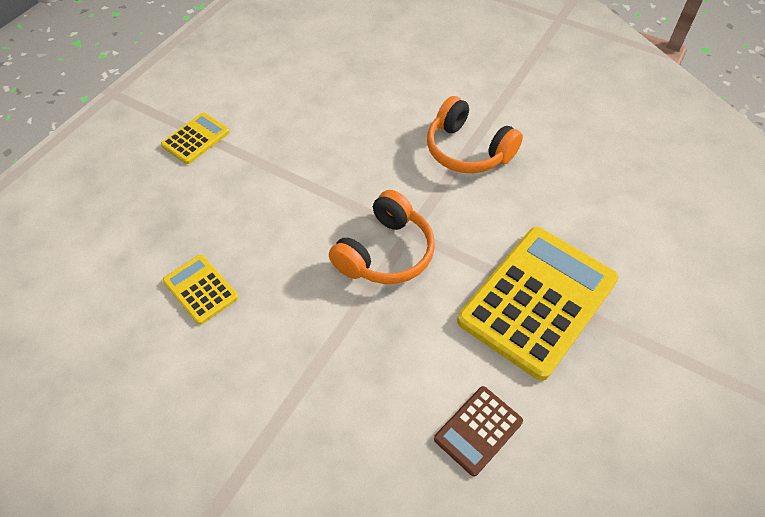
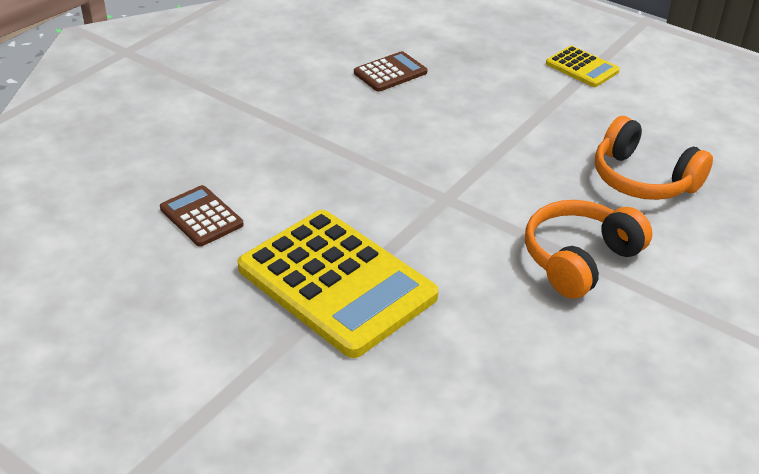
camera: 95 degrees right, 15 degrees down
yellow calculator [163,255,239,325] -> brown calculator [354,51,427,92]
orange headphones [329,190,435,284] -> orange headphones moved to [595,116,713,200]

